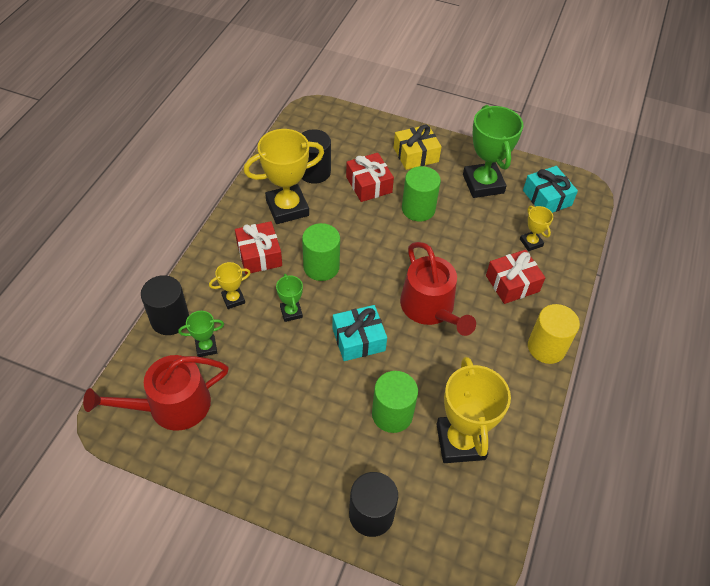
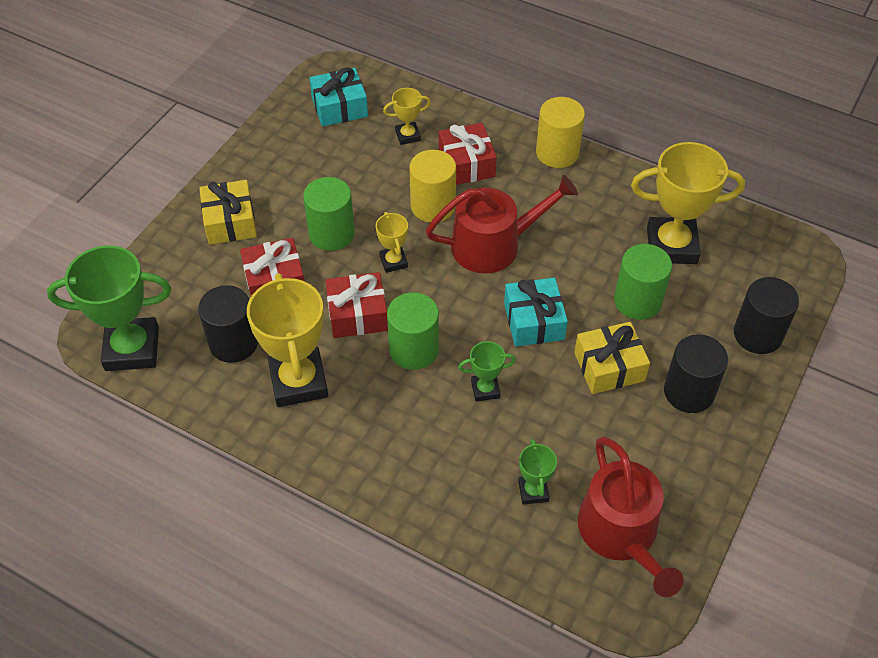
camera: 80 degrees left, 0 degrees up
black cylinder [141,275,189,335] -> black cylinder moved to [664,334,728,413]
yellow trophy [209,262,251,309] -> yellow trophy moved to [376,212,408,273]
red gift [235,221,282,274] -> red gift moved to [325,272,388,338]
green trophy [463,105,523,198] -> green trophy moved to [47,245,171,371]
none -> yellow cylinder [409,150,456,222]
none -> yellow gift [574,322,650,394]

